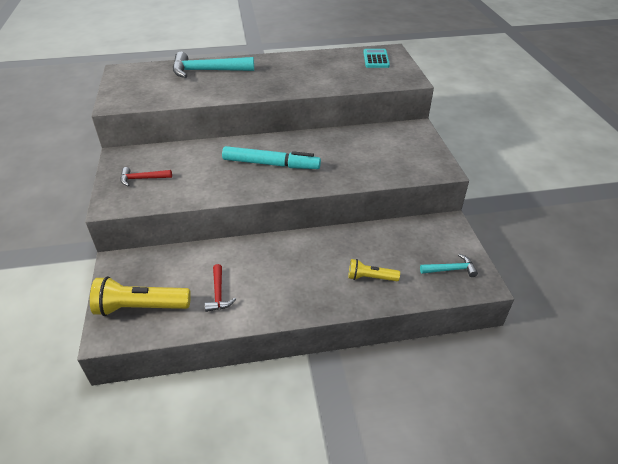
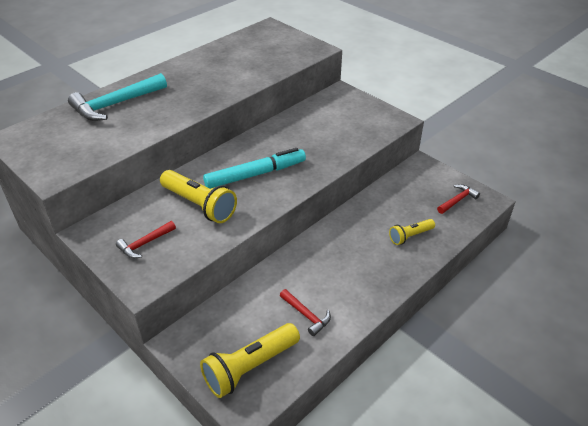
camera: 35 degrees left, 0 degrees up
turquoise calculator [363,49,390,68] -> none
turquoise hammer [420,254,478,277] -> red hammer [437,184,480,214]
none -> yellow flashlight [160,170,237,223]

